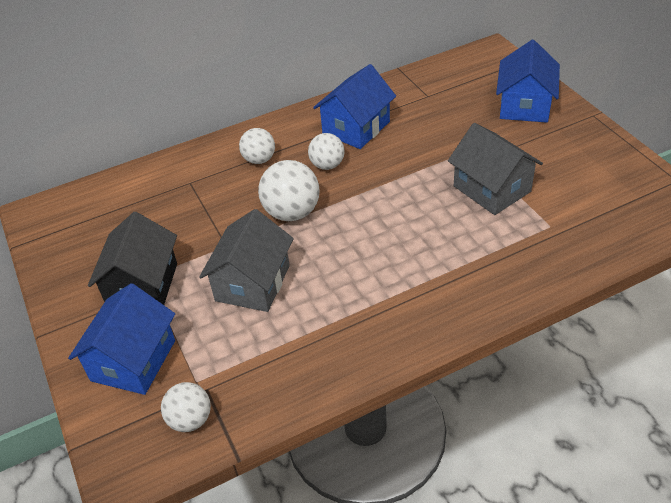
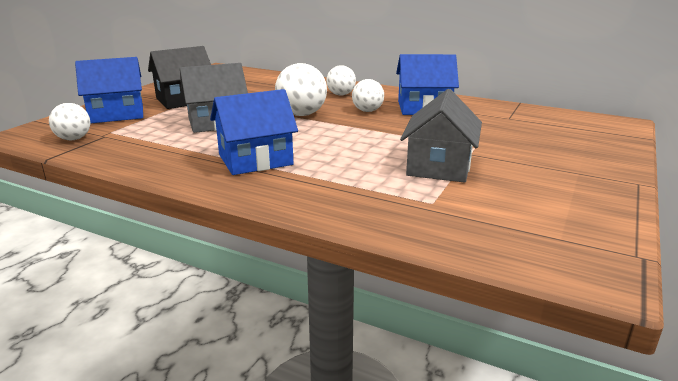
camera: 50 degrees right, 20 degrees down
blue house [496,40,560,123] -> blue house moved to [210,89,298,175]

